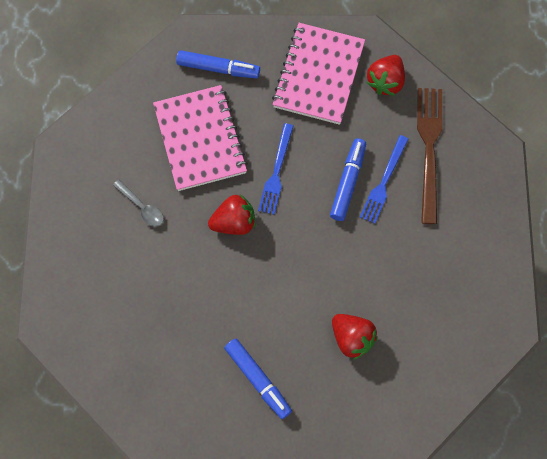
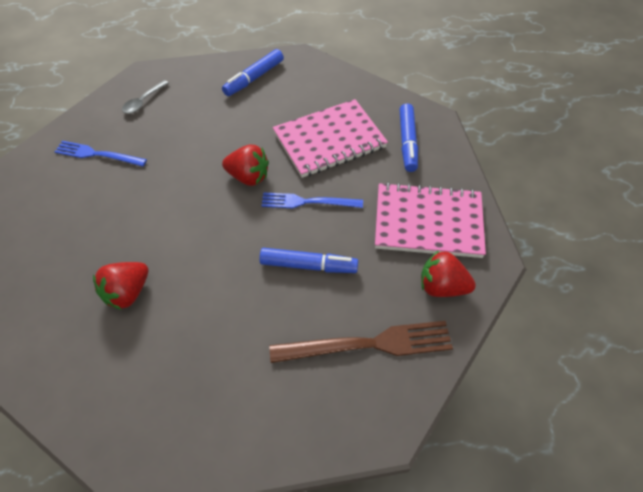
camera: 80 degrees right, 15 degrees down
grey spoon [113,180,164,227] -> grey spoon moved to [122,80,169,114]
red strawberry [208,195,255,235] -> red strawberry turned 45 degrees counterclockwise [222,145,269,186]
blue marker [224,339,292,419] -> blue marker moved to [222,49,284,96]
blue fork [360,135,409,224] -> blue fork moved to [55,141,147,167]

